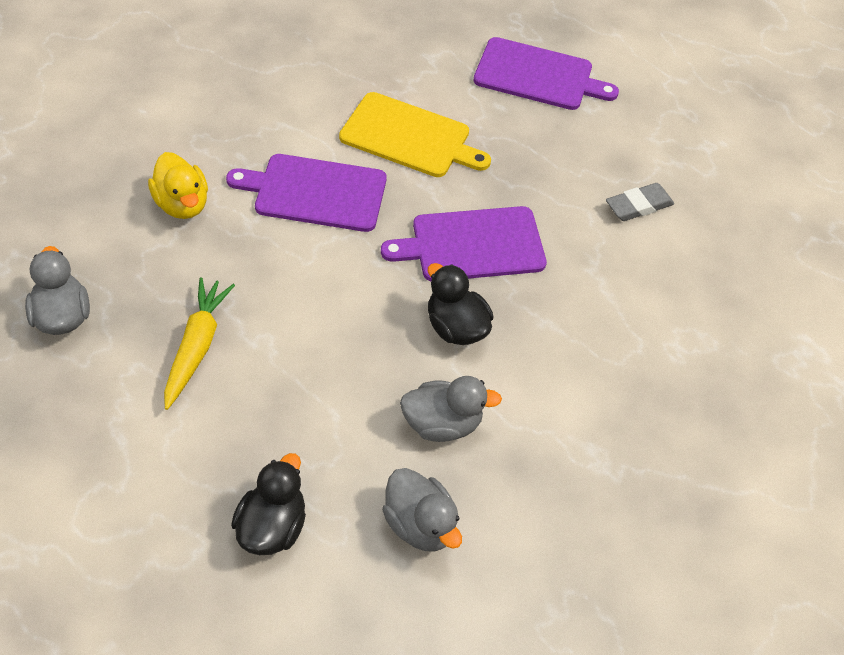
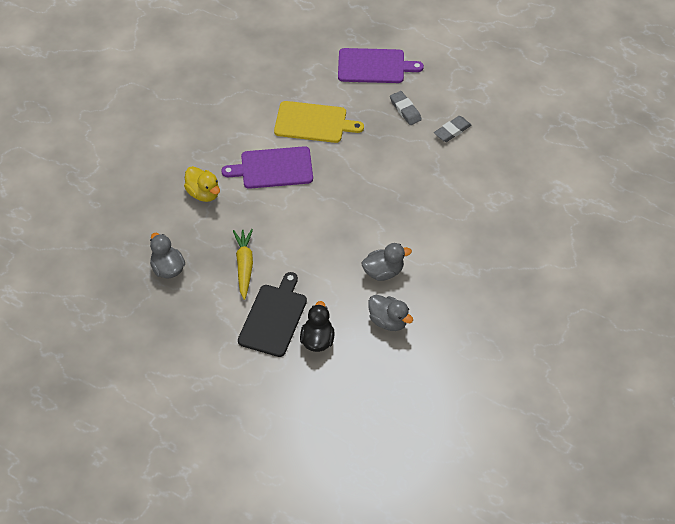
camera: 10 degrees left, 0 degrees up
purple cutting board [381,206,547,281] -> none
black duck [428,263,493,345] -> none
none -> black cutting board [238,272,307,357]
none -> grey eraser [390,91,422,125]

